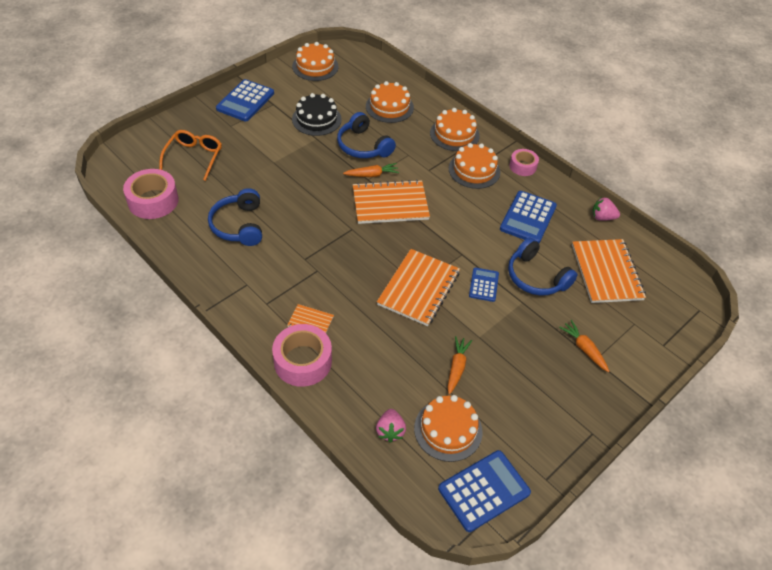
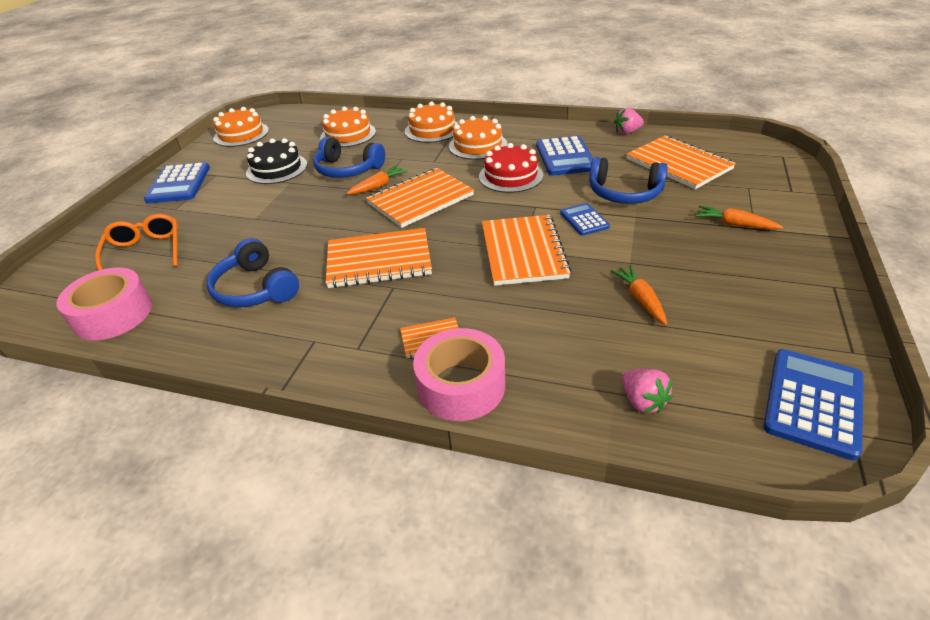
camera: 25 degrees left, 10 degrees down
orange cake [414,395,482,462] -> none
pink tape [510,149,539,176] -> none
none -> orange notebook [326,228,432,288]
none -> red cake [479,143,543,193]

